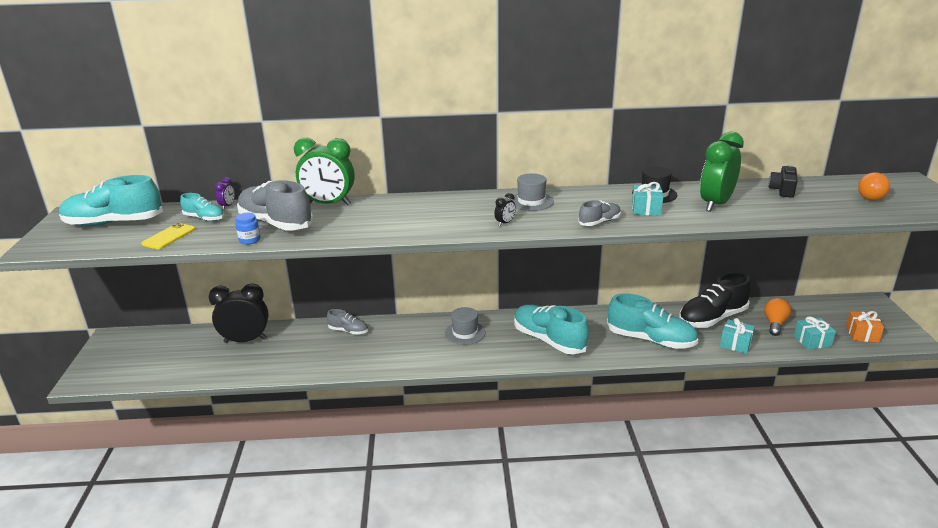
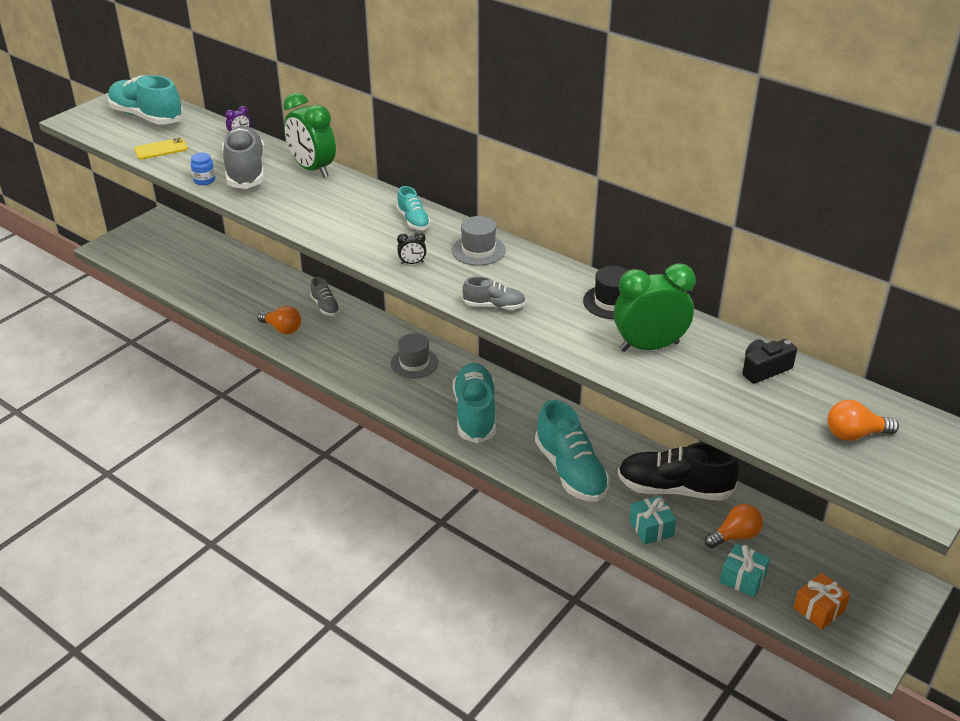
camera: 40 degrees right, 10 degrees up
turquoise shoe [180,193,224,221] -> turquoise shoe moved to [397,186,431,230]
black clock [209,283,269,343] -> none
turquoise gift [632,182,663,216] -> none
none -> orange light bulb [258,306,301,334]

